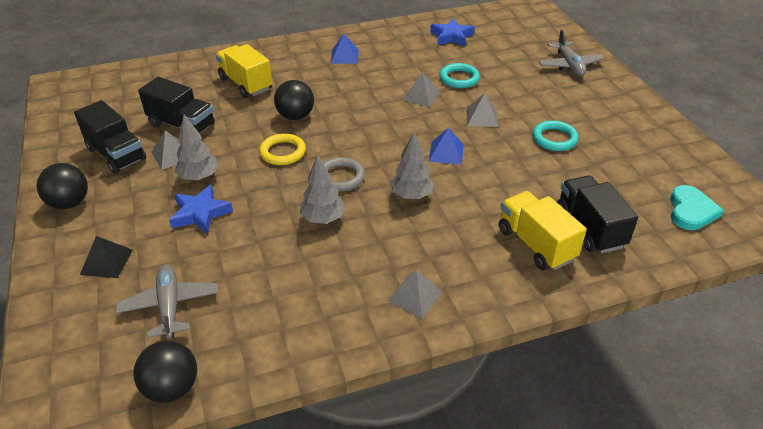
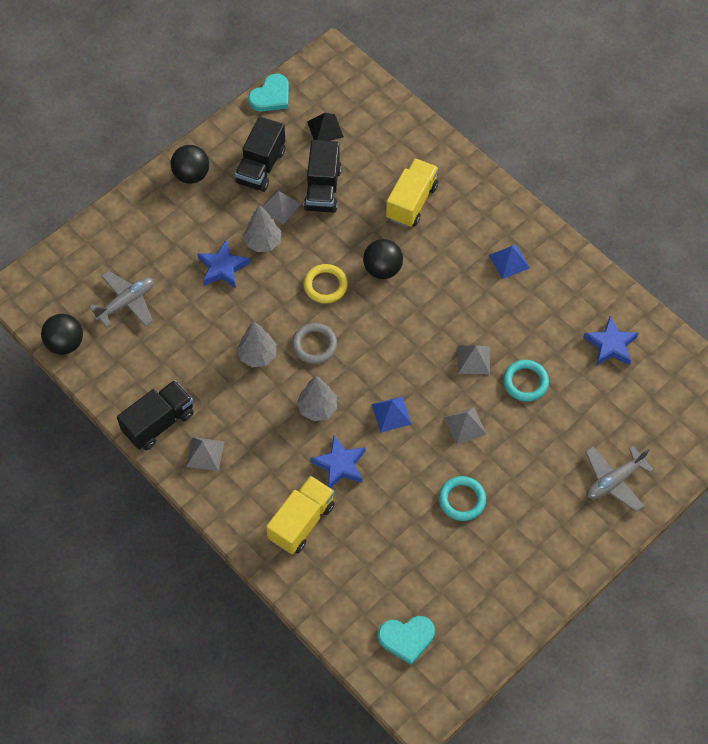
camera: 65 degrees right, 20 degrees up
black pyramid [80,236,133,278] -> black pyramid moved to [307,113,344,141]
black truck [557,175,638,253] -> black truck moved to [117,380,194,450]
none -> turquoise heart [248,74,289,112]
none -> blue star [311,435,366,488]

